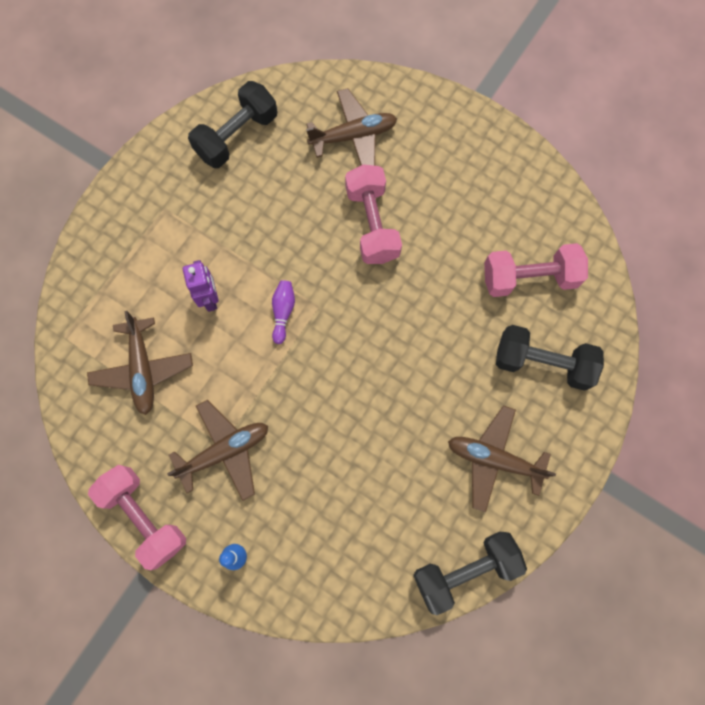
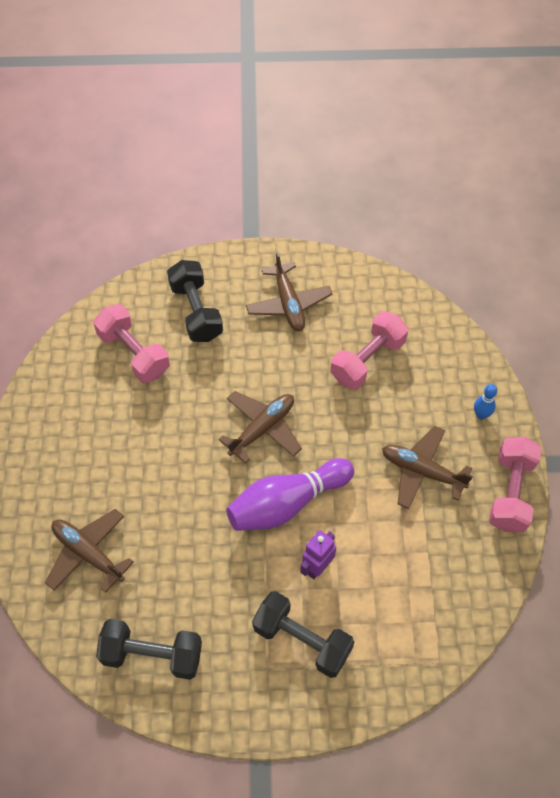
camera: 125 degrees left, 15 degrees down
brown plane [87,311,193,415] -> brown plane moved to [219,391,302,464]
purple bowling pin [272,280,295,344] -> purple bowling pin [226,458,354,531], size x2.26
pink dumbbell [345,164,402,264] -> pink dumbbell moved to [330,311,408,390]
black dumbbell [413,532,527,615] -> black dumbbell moved to [252,591,354,678]

